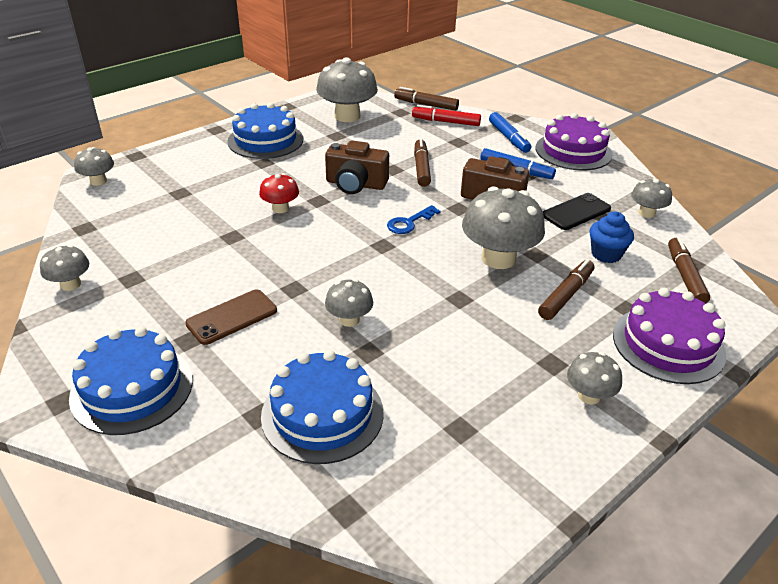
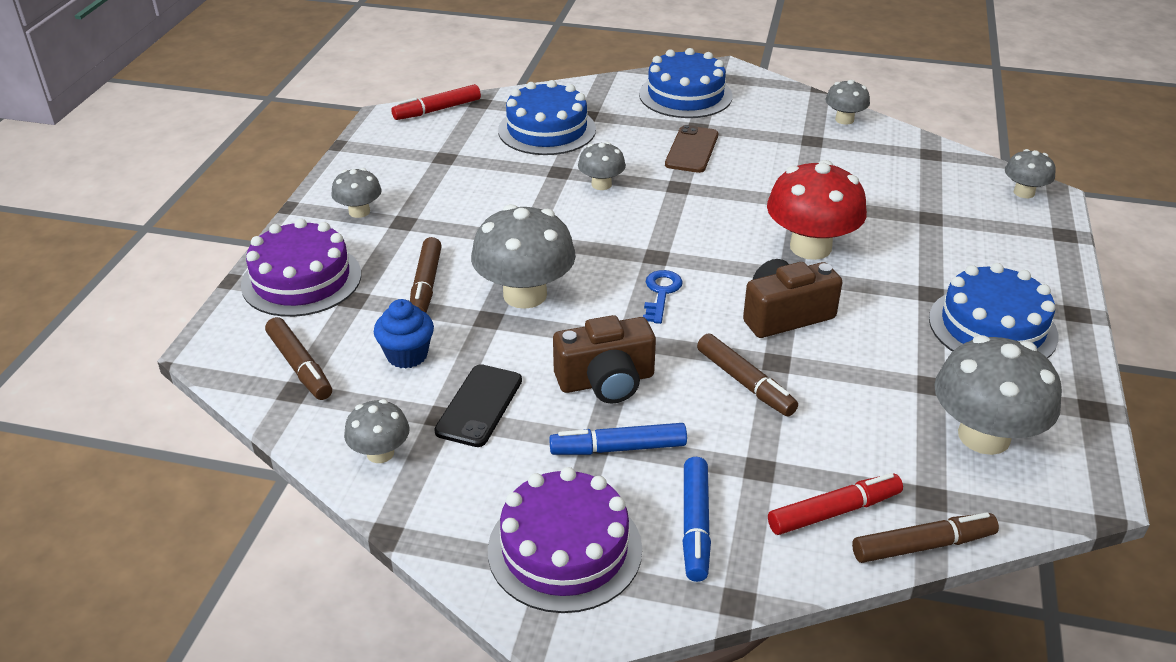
camera: 145 degrees right, 0 degrees up
red mushroom [259,173,299,213] -> red mushroom [767,160,867,260], size x1.88
blue marker [489,112,531,153] -> blue marker turned 120 degrees counterclockwise [682,457,711,582]
none -> red marker [391,84,481,120]

